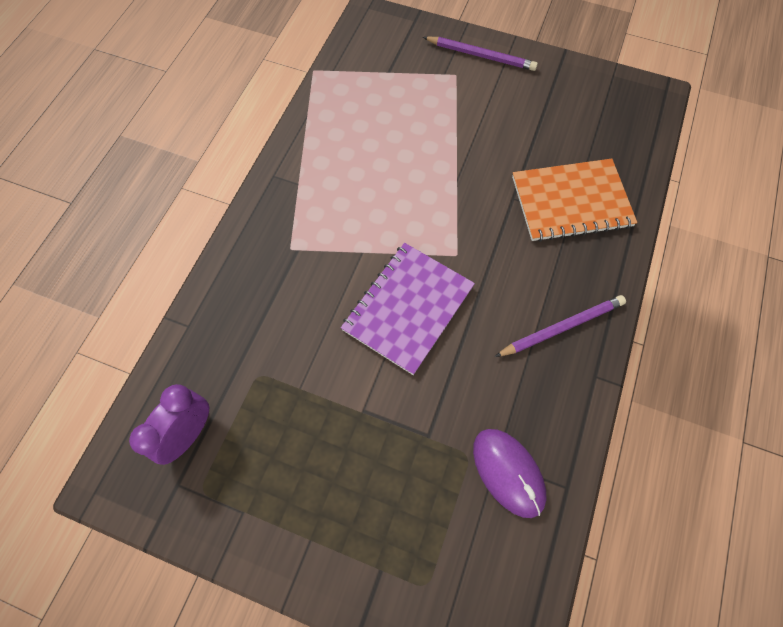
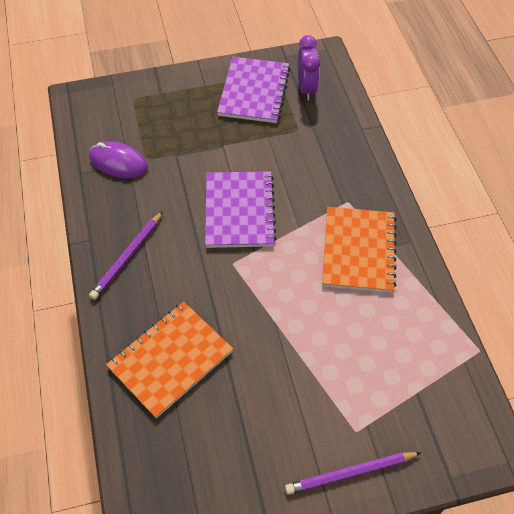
camera: 145 degrees right, 10 degrees down
none -> purple notebook [217,57,290,123]
none -> orange notebook [322,207,397,293]

